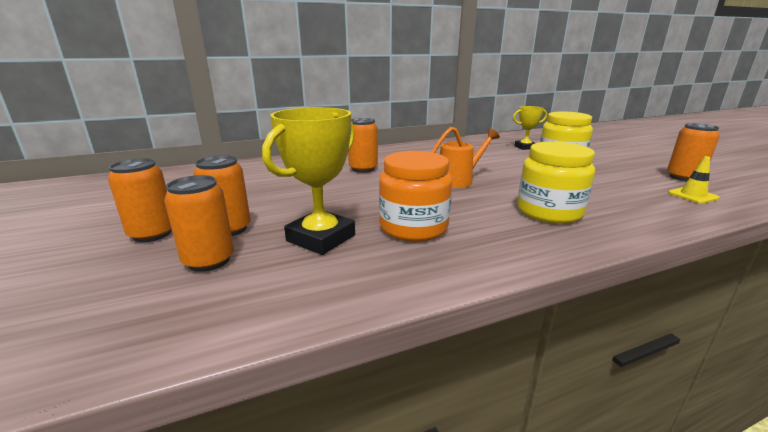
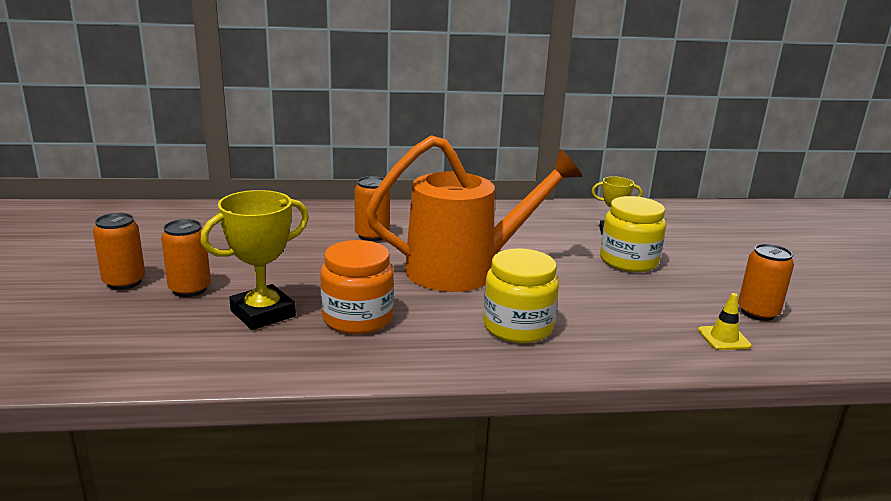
camera: 15 degrees right, 0 degrees up
orange can [164,175,234,272] -> none
orange watering can [431,127,500,188] -> orange watering can [366,135,583,292], size x2.10

